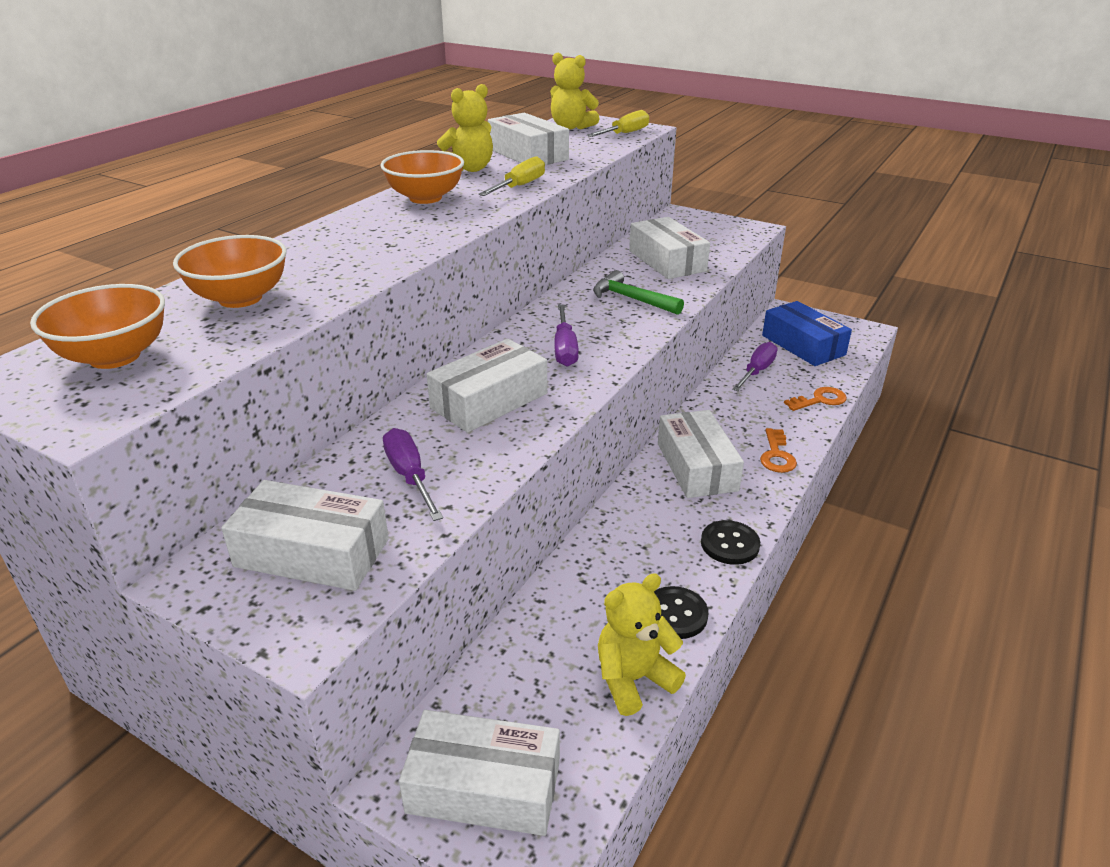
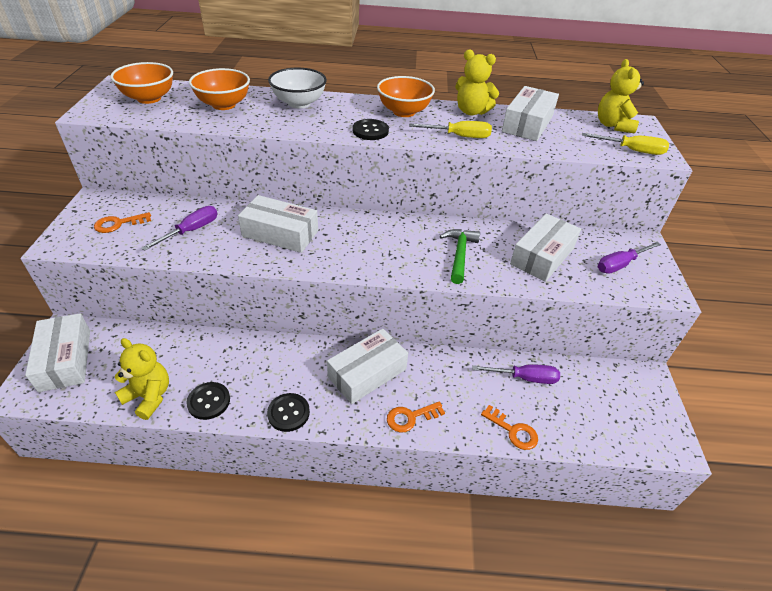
camera: 60 degrees right, 10 degrees up
white box [221,480,389,591] -> orange key [94,212,151,233]
purple screwdriver [555,305,579,367] -> purple screwdriver moved to [598,242,661,274]
blue box [762,301,852,366] -> none
none -> white bowl [268,68,327,109]
none -> black button [353,119,389,140]

